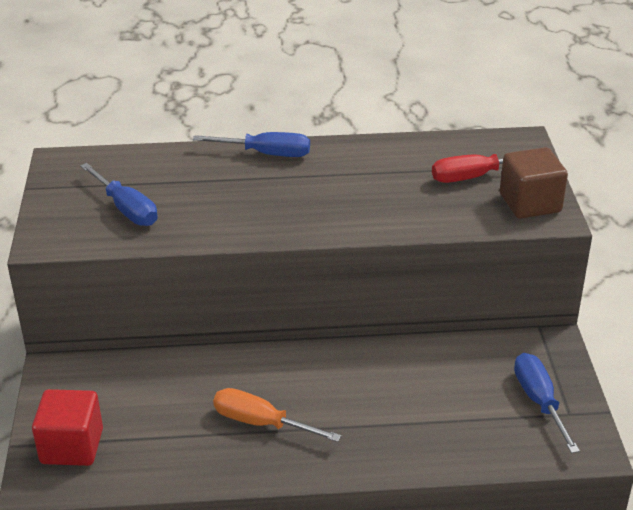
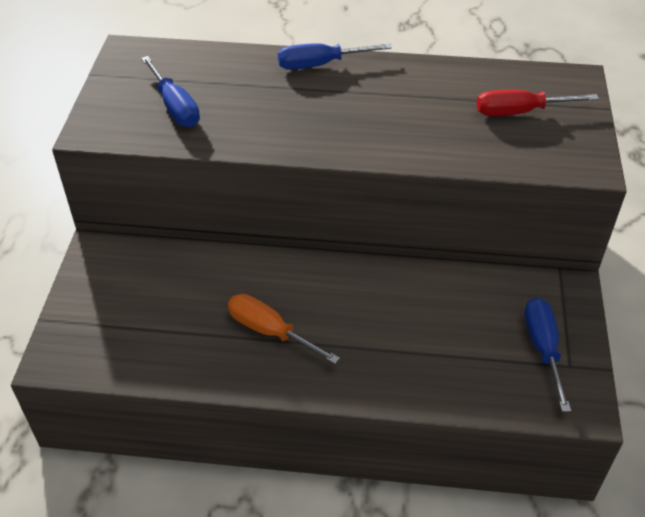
camera: 10 degrees right, 10 degrees up
red cube [32,389,103,466] -> none
blue screwdriver [193,132,310,157] -> blue screwdriver turned 150 degrees clockwise [278,43,392,70]
brown cube [500,147,568,219] -> none

